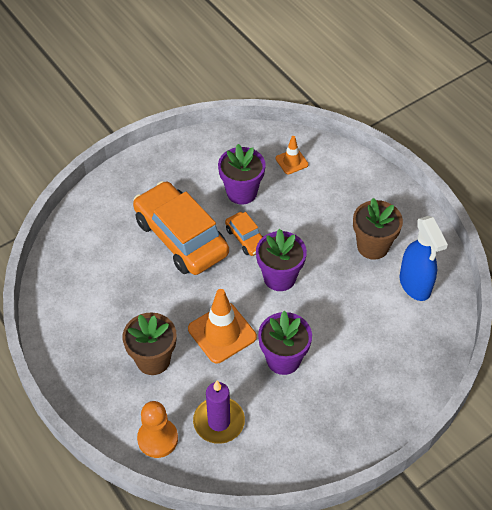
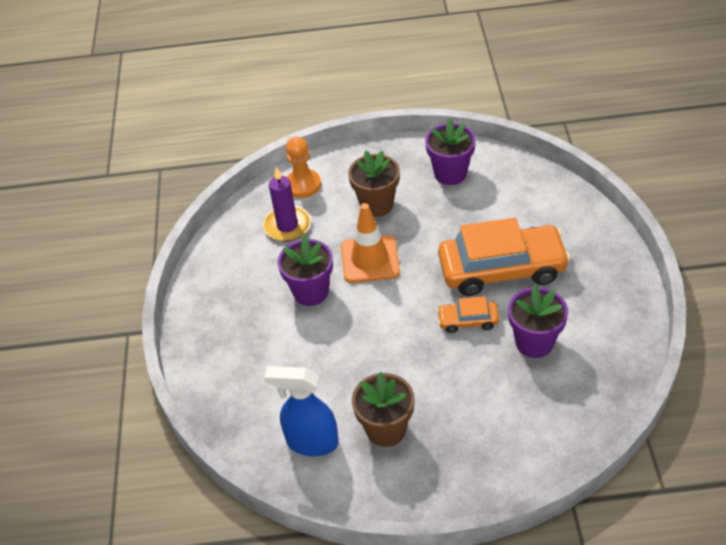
camera: 125 degrees right, 5 degrees down
purple flower pot [256,228,307,291] -> purple flower pot moved to [425,118,476,185]
orange traffic cone [275,136,309,175] -> none

